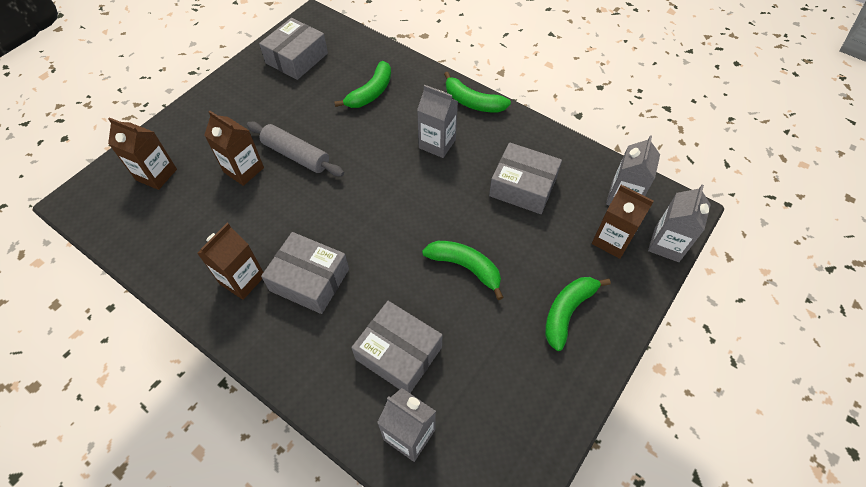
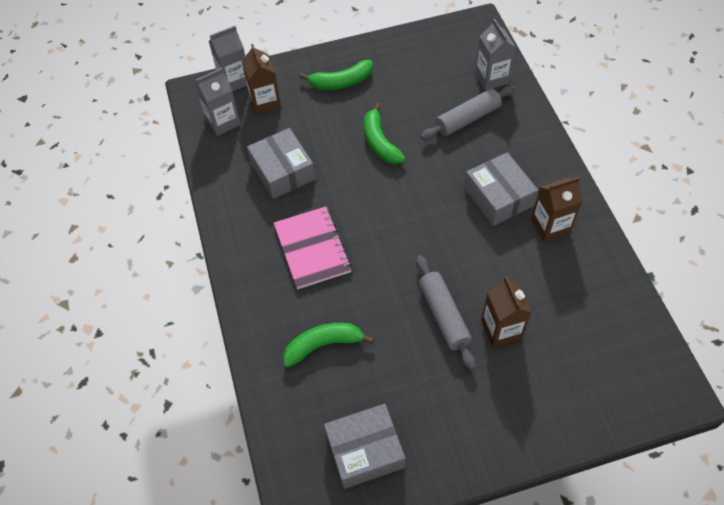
camera: 140 degrees left, 0 degrees up
brown carton [108,117,177,190] -> none
grey box [351,301,443,393] -> grey rolling pin [421,86,515,140]
grey carton [417,85,458,158] -> pink notebook [274,206,352,289]
green banana [444,72,511,113] -> none

